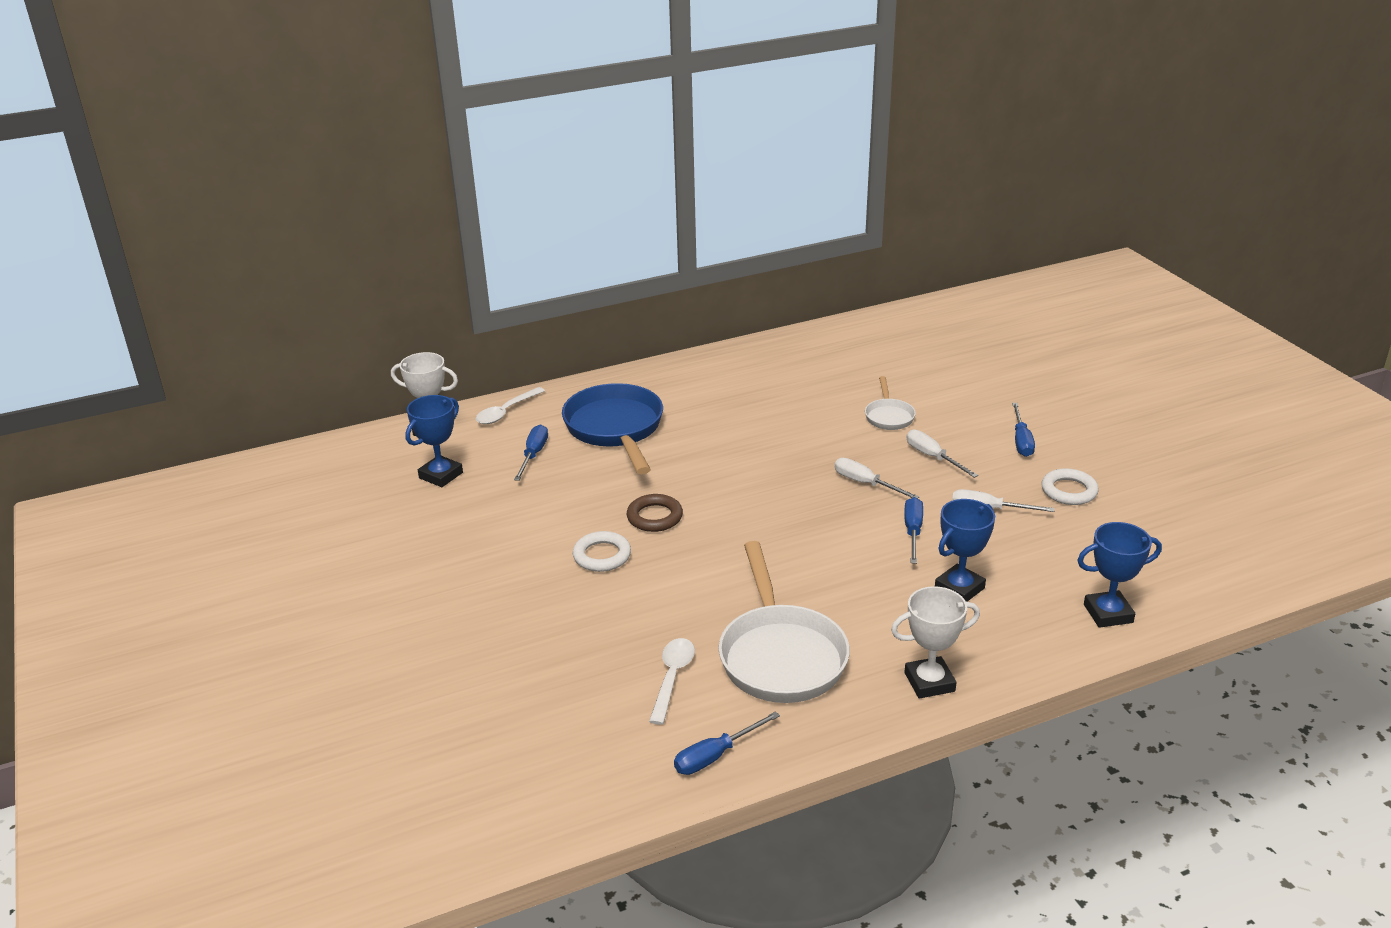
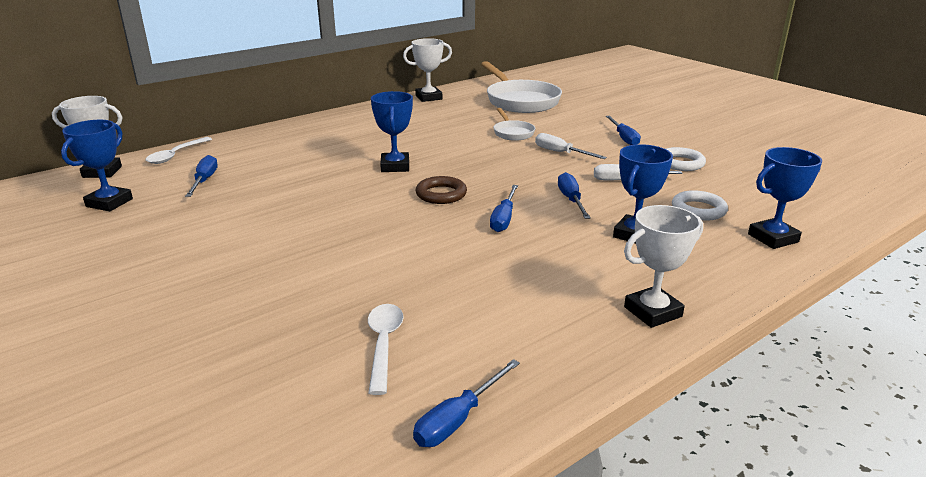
camera: 15 degrees left, 5 degrees down
blue pan [562,383,663,474] -> none
white ring [573,531,631,572] -> white ring moved to [672,190,728,221]
brown ring [627,494,683,532] -> brown ring moved to [416,176,467,204]
white pan [718,541,850,703] -> white pan moved to [481,61,562,113]
white screwdriver [835,458,919,499] -> none
none -> blue trophy [371,91,413,172]
none -> white trophy [403,38,452,102]
none -> blue screwdriver [490,185,518,232]

